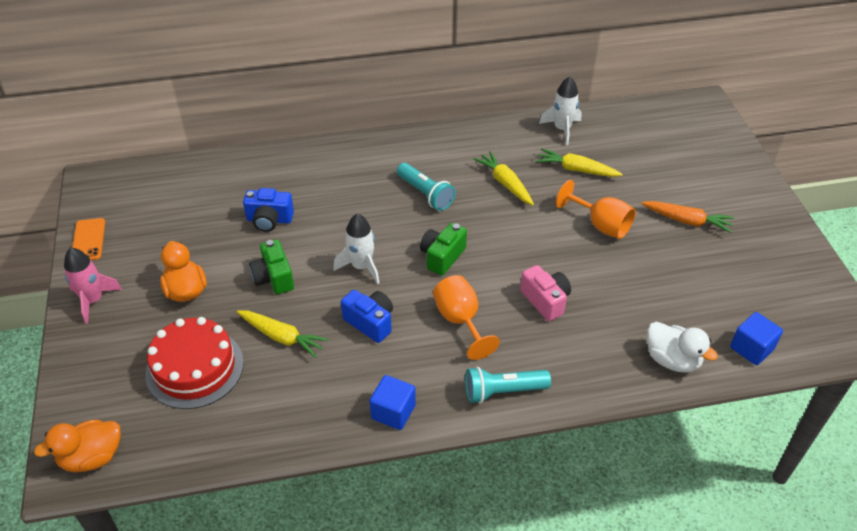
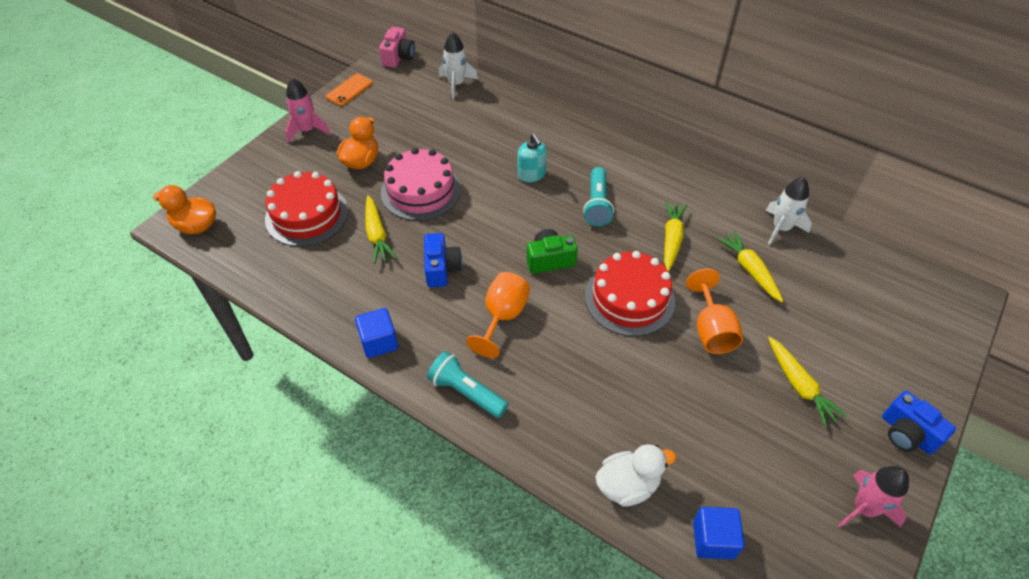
camera: 45 degrees right, 5 degrees up
blue camera [243,188,294,232] -> blue camera moved to [882,391,956,455]
green camera [249,239,294,294] -> pink cake [381,148,461,221]
white rocket [333,214,380,284] -> white rocket moved to [439,32,478,99]
pink camera [520,265,571,321] -> pink camera moved to [379,27,415,68]
orange carrot [641,201,734,233] -> yellow carrot [768,337,848,428]
white duck [647,322,718,373] -> white duck turned 105 degrees counterclockwise [595,444,676,507]
none -> turquoise soap dispenser [518,133,547,182]
none -> red cake [585,251,675,336]
none -> pink rocket [838,466,909,527]

